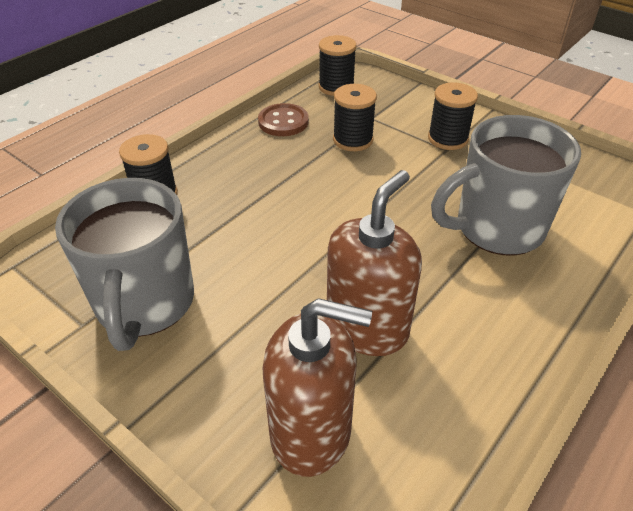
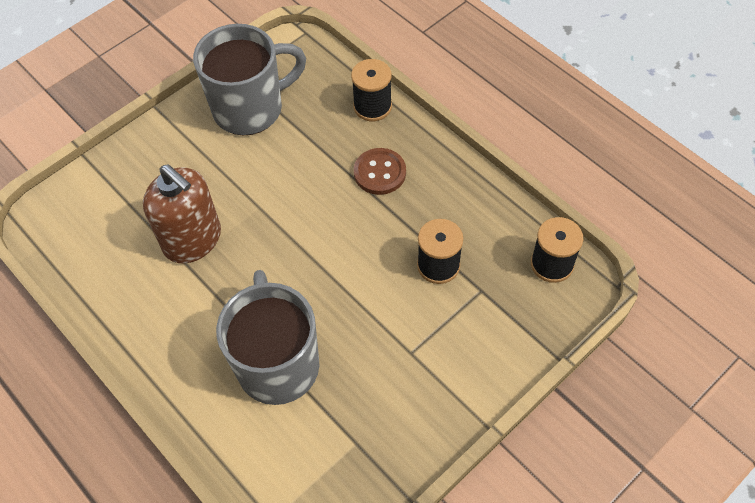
camera: 100 degrees right, 15 degrees up
grey mug [55,178,194,351] -> grey mug turned 150 degrees clockwise [193,24,306,135]
brown button [258,103,309,136] -> brown button moved to [354,148,406,195]
brown soap dispenser [263,298,372,477] -> none
black spool [428,82,478,150] -> none

